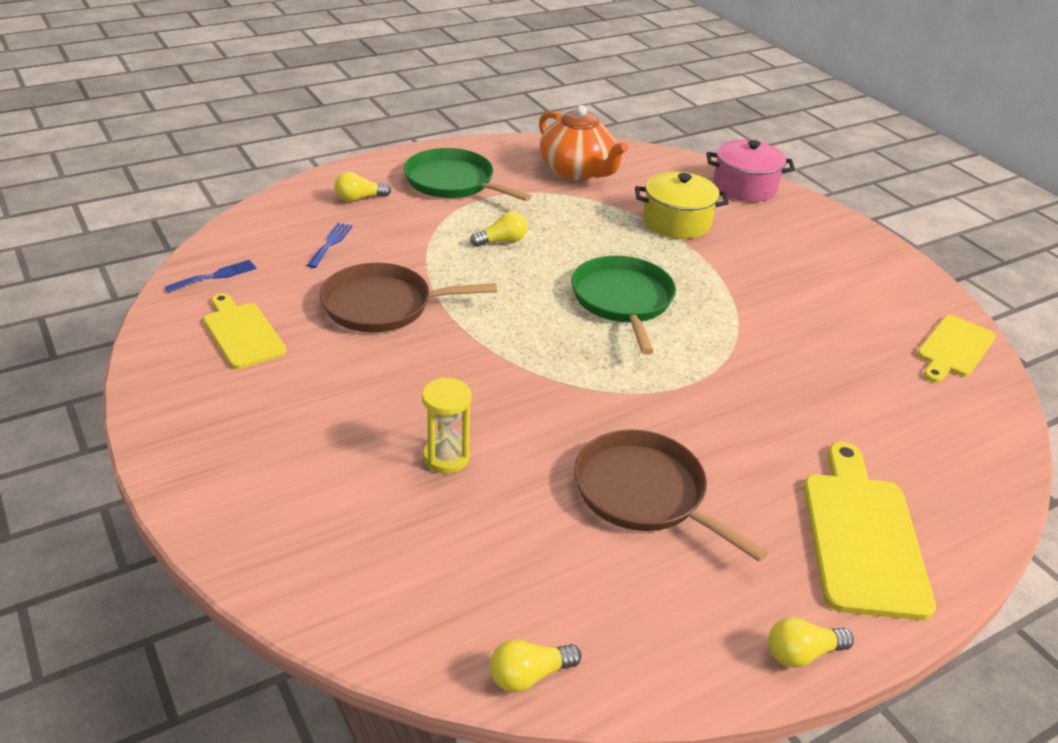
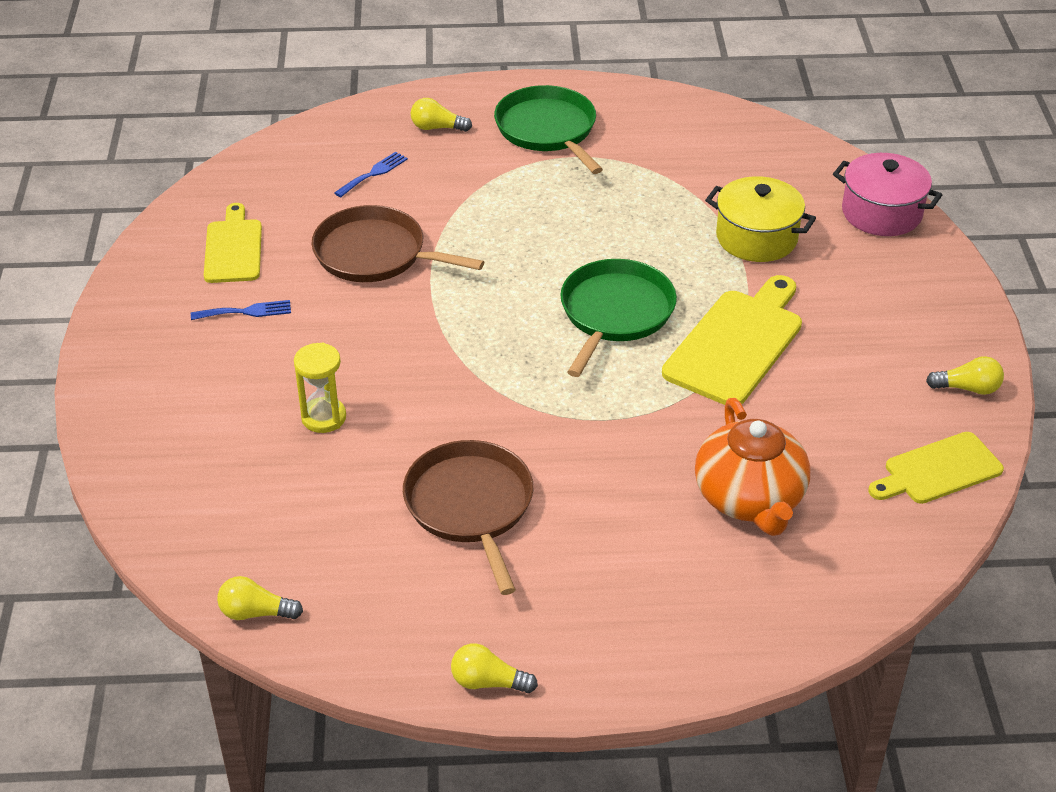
camera: 30 degrees right, 5 degrees up
blue fork [165,260,257,293] -> blue fork moved to [191,300,291,320]
yellow light bulb [470,212,527,247] -> yellow light bulb moved to [926,356,1004,395]
orange teapot [539,105,628,180] -> orange teapot moved to [695,398,811,536]
yellow cutting board [804,442,936,620] -> yellow cutting board moved to [662,275,802,405]

